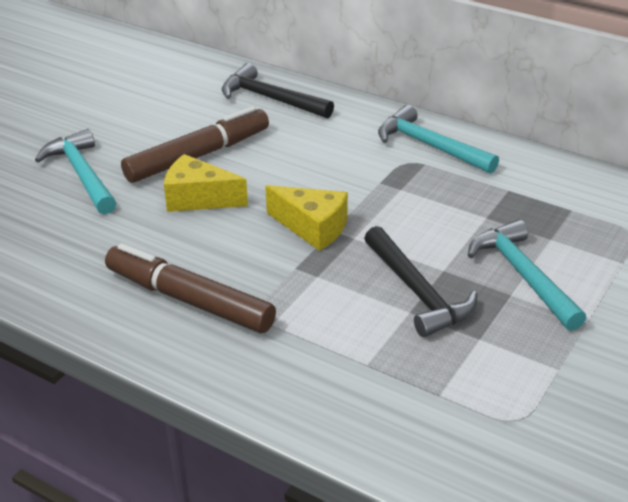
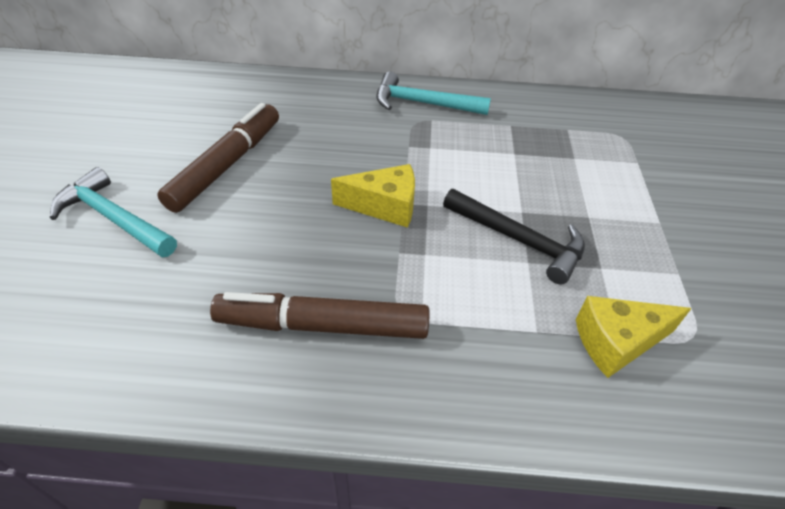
camera: 30 degrees left, 10 degrees up
yellow cheese [164,154,248,212] -> yellow cheese moved to [576,296,692,378]
black hammer [222,63,334,119] -> none
turquoise hammer [468,220,586,331] -> none

